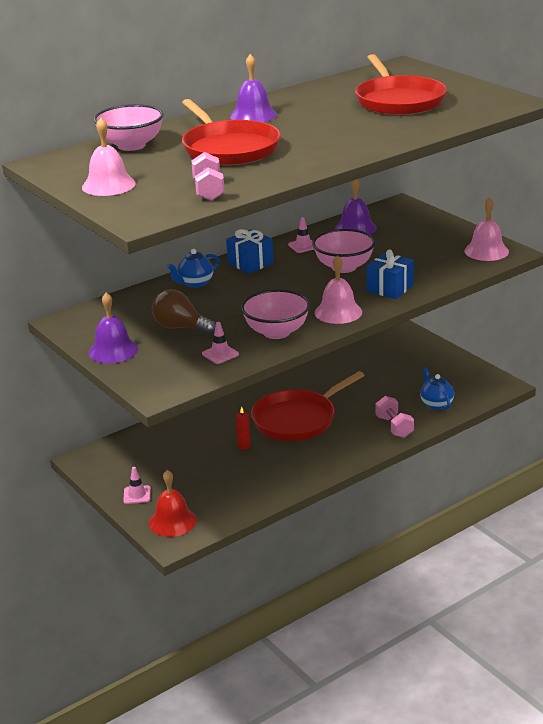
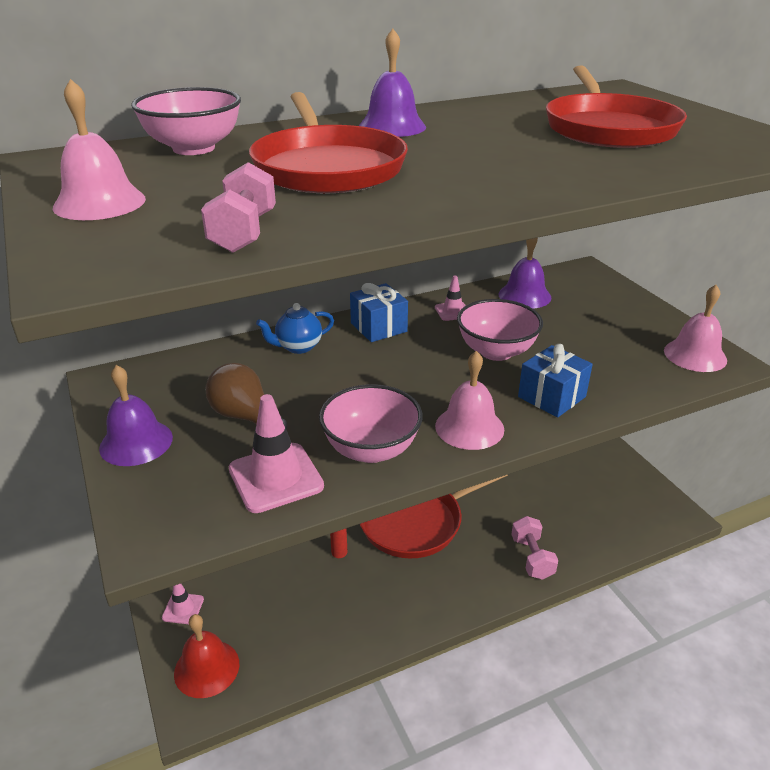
camera: 10 degrees right, 5 degrees up
pink traffic cone [202,322,239,364] -> pink traffic cone [229,394,324,513], size x1.84
blue teapot [420,367,454,410] -> none

